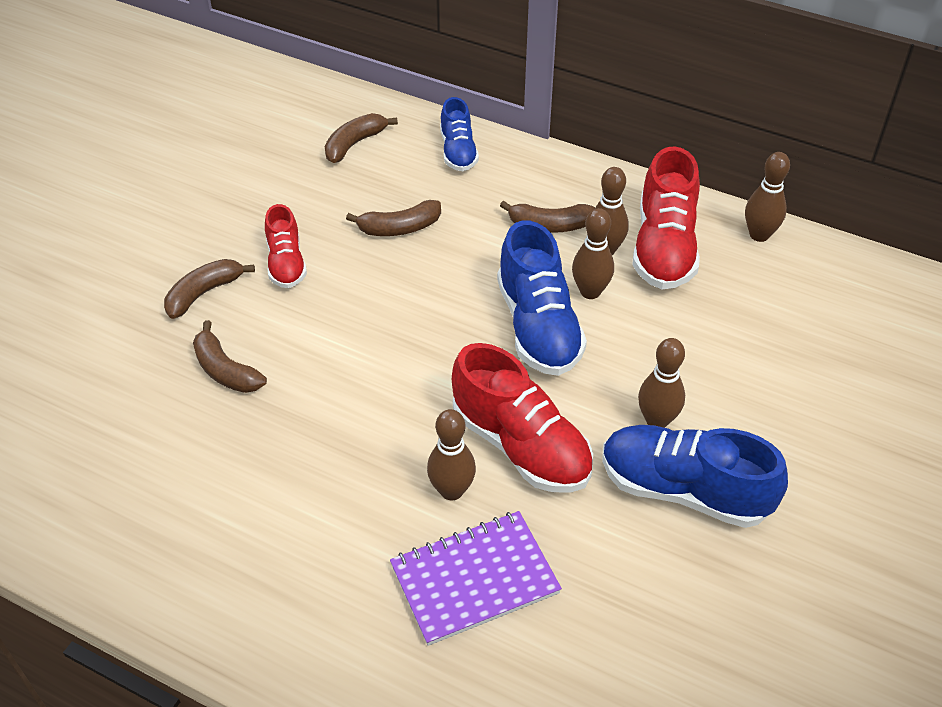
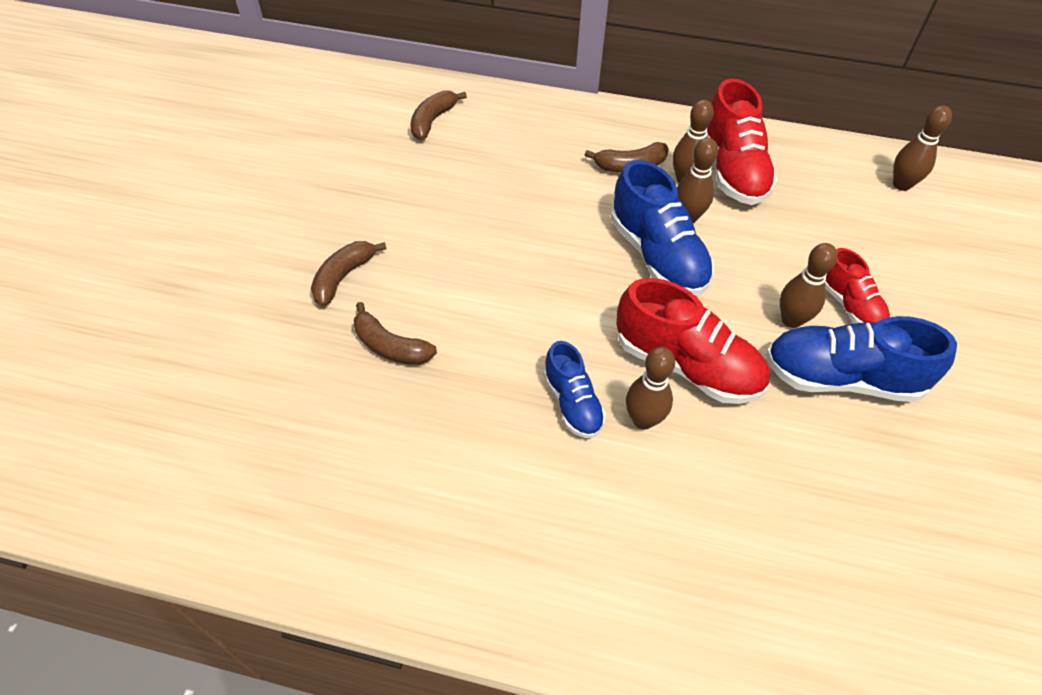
camera: 15 degrees left, 5 degrees up
red shoe [265,204,307,288] -> red shoe moved to [825,248,890,323]
brown banana [346,200,441,236] -> none
purple notebook [390,511,562,646] -> none
blue shoe [440,97,479,171] -> blue shoe moved to [543,341,606,438]
brown bowling pin [745,152,790,242] -> brown bowling pin moved to [893,106,952,191]

